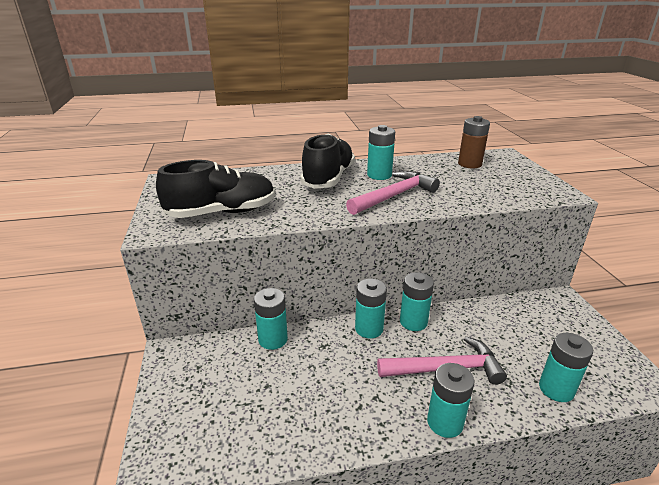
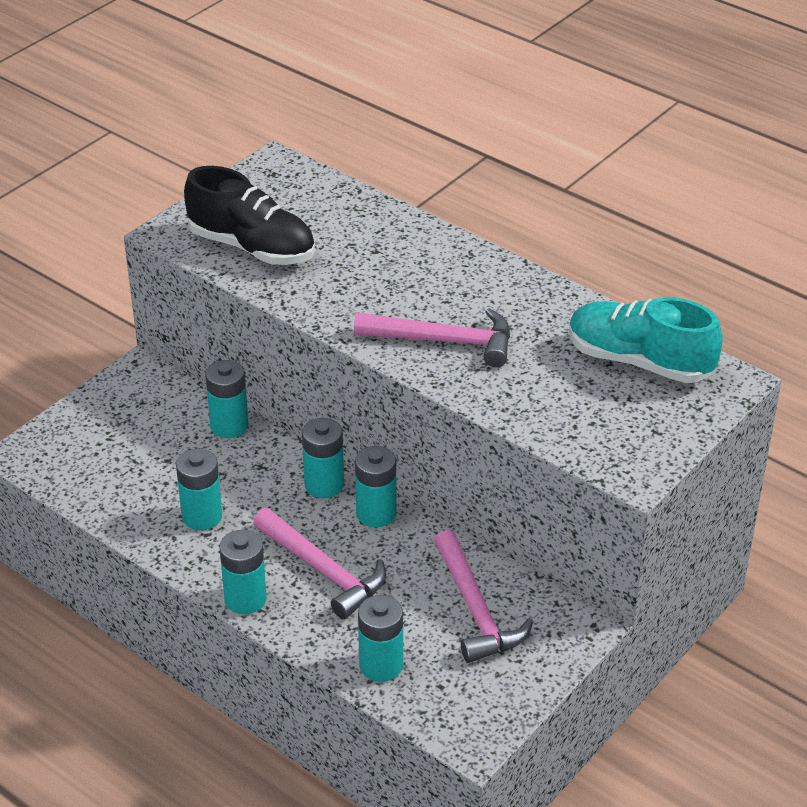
camera: 50 degrees right, 10 degrees up
black shoe [300,134,355,189] -> none
turquoise battery [367,125,395,180] -> turquoise battery moved to [176,449,222,530]
brown battery [458,116,490,168] -> turquoise shoe [569,297,723,383]
none -> pink hammer [434,530,534,663]

